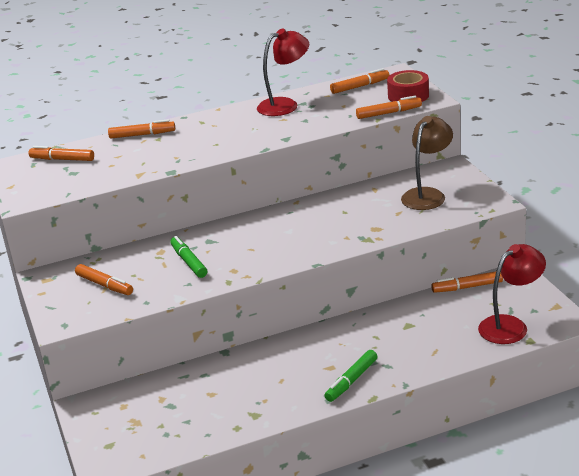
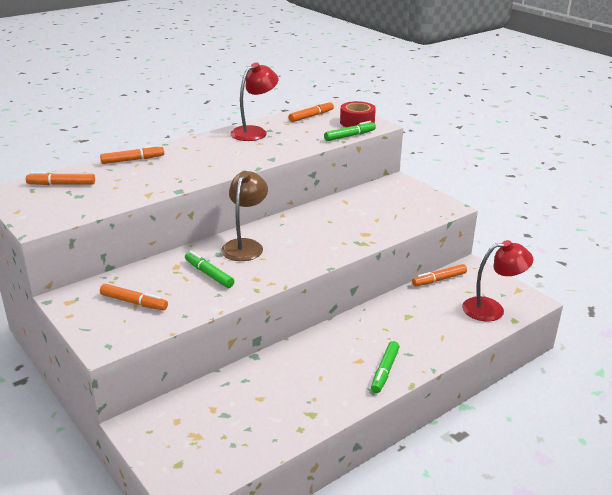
camera: 20 degrees left, 0 degrees up
orange marker [356,95,422,119] -> green marker [324,121,376,141]
brown lamp [401,116,453,210] -> brown lamp moved to [221,171,268,261]
red lamp [478,244,546,344] -> red lamp turned 45 degrees clockwise [462,240,533,321]

